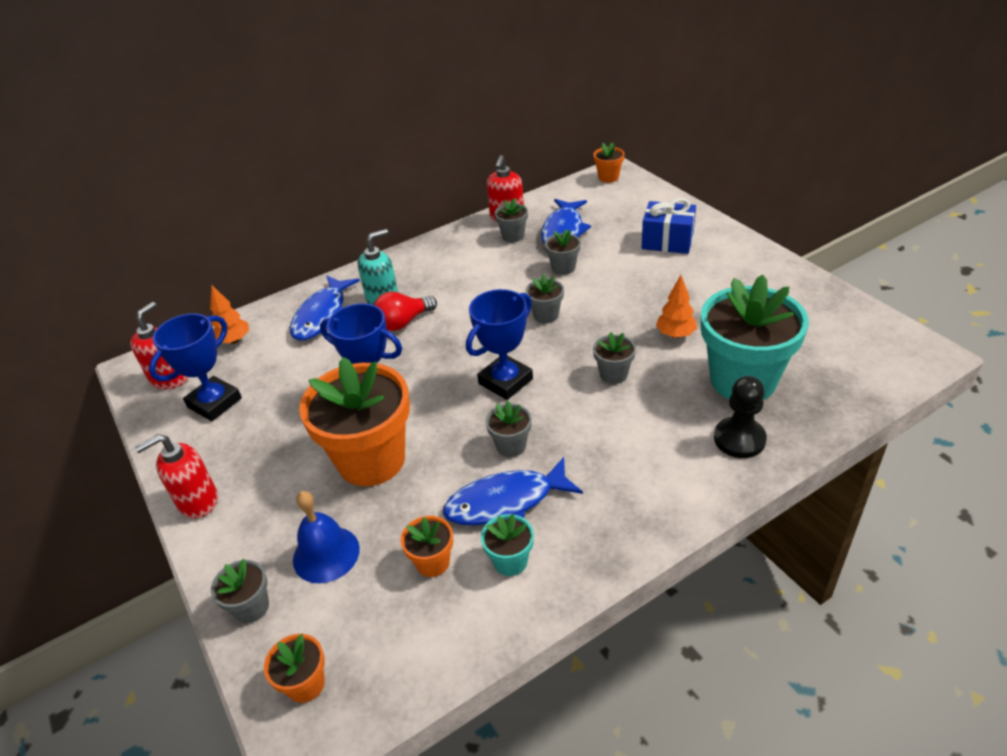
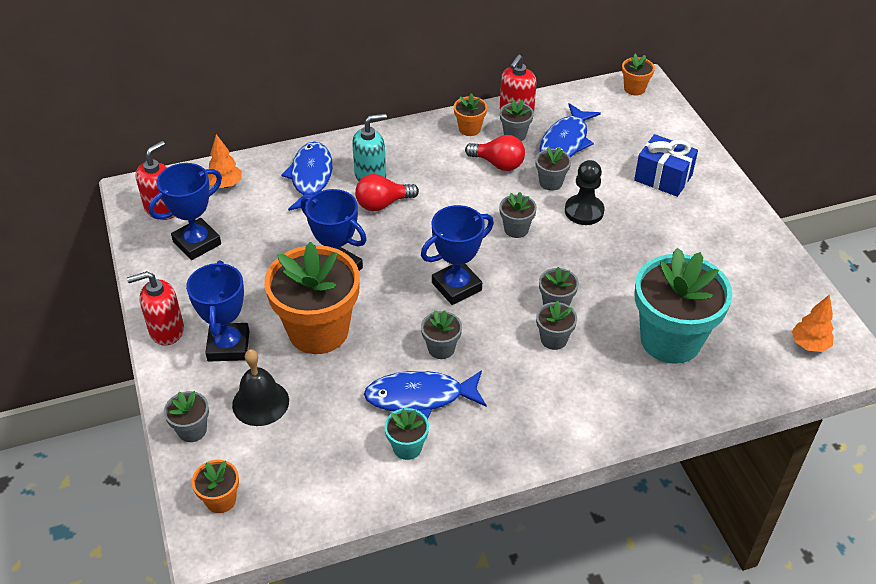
camera: 10 degrees right, 5 degrees up
blue fish [290,276,360,341] -> blue fish turned 150 degrees clockwise [281,142,332,211]
blue bell [293,491,360,583] -> black bell [232,349,289,426]
orange flower pot [401,516,453,577] -> orange flower pot moved to [454,93,487,136]
orange tree [656,275,697,338] -> orange tree moved to [792,294,834,352]
black pawn [714,376,767,458] -> black pawn moved to [565,160,604,225]
none -> blue trophy [186,260,249,362]
none -> red light bulb [465,135,525,171]
none -> grey flower pot [536,300,577,350]

